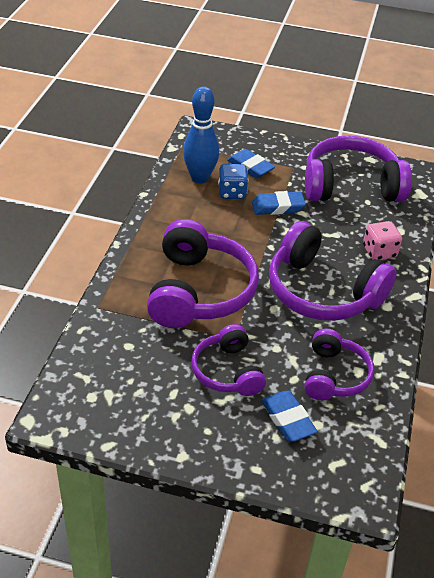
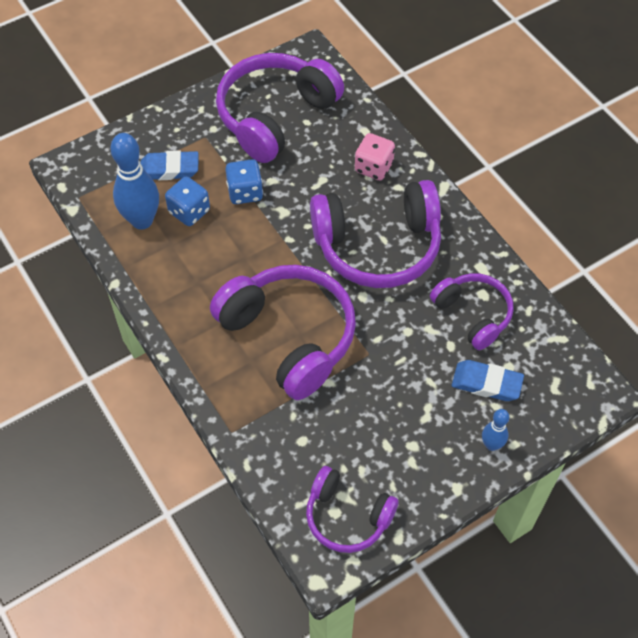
camera: 45 degrees left, 15 degrees up
purple headphones [191,324,266,396] -> purple headphones moved to [306,466,399,553]
blue eraser [252,191,306,215] -> blue dice [225,159,263,204]
none -> blue bowling pin [482,409,509,451]

